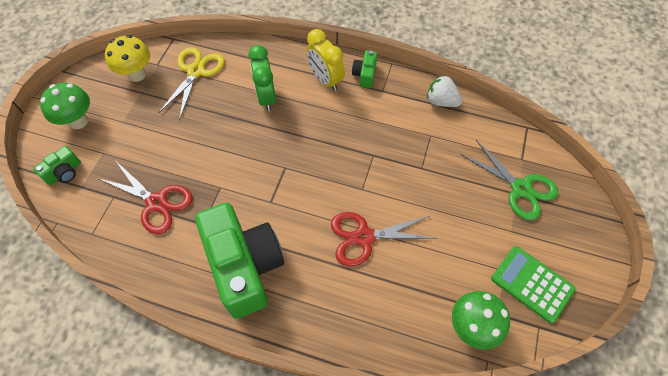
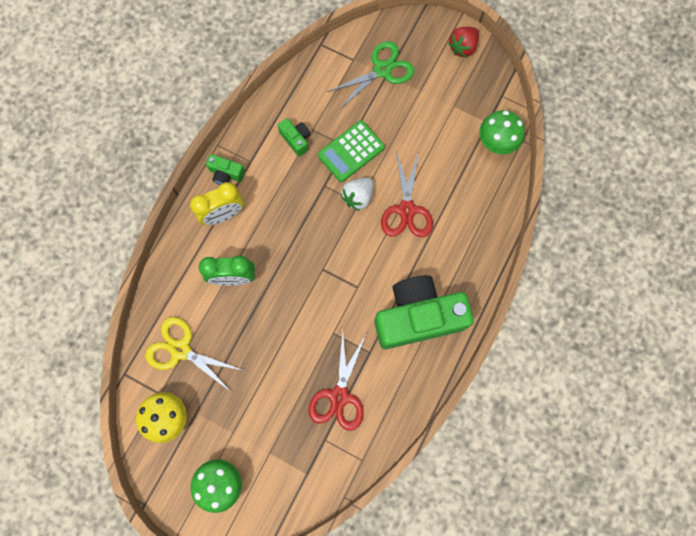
camera: 80 degrees left, 15 degrees up
green camera [34,146,81,185] -> green camera moved to [278,118,311,157]
red scissors [98,161,193,234] -> red scissors turned 150 degrees clockwise [308,331,366,431]
white strawberry [427,75,462,107] -> white strawberry moved to [341,178,374,211]
green calculator [491,246,575,323] -> green calculator moved to [318,120,385,182]
none -> red strawberry [448,27,479,57]

